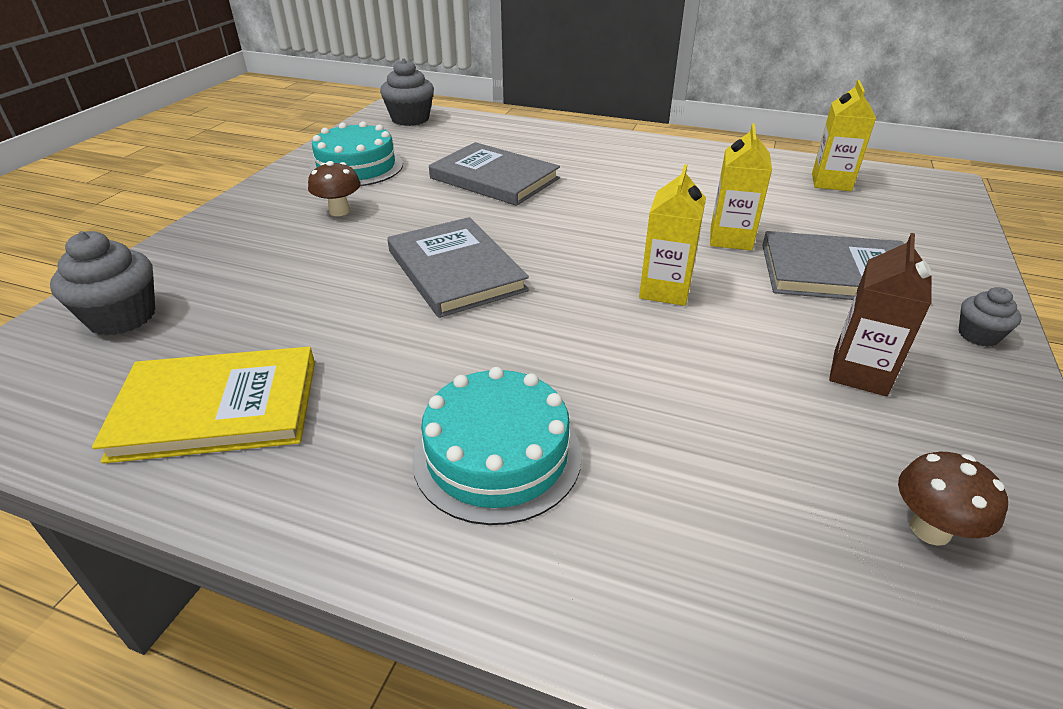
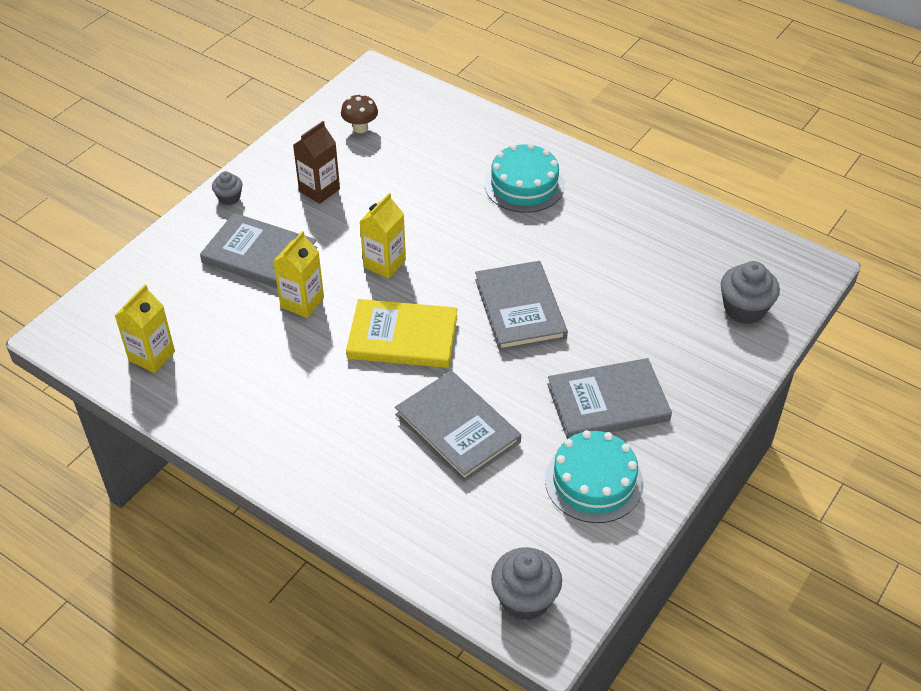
camera: 165 degrees left, 10 degrees up
yellow book [92,347,315,464] -> yellow book moved to [346,299,457,368]
brown mushroom [308,161,361,216] -> grey book [547,358,672,439]

